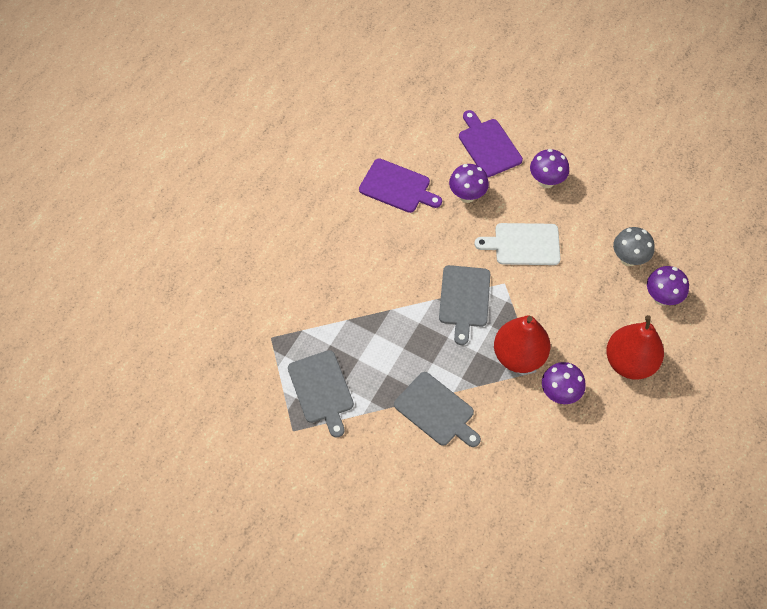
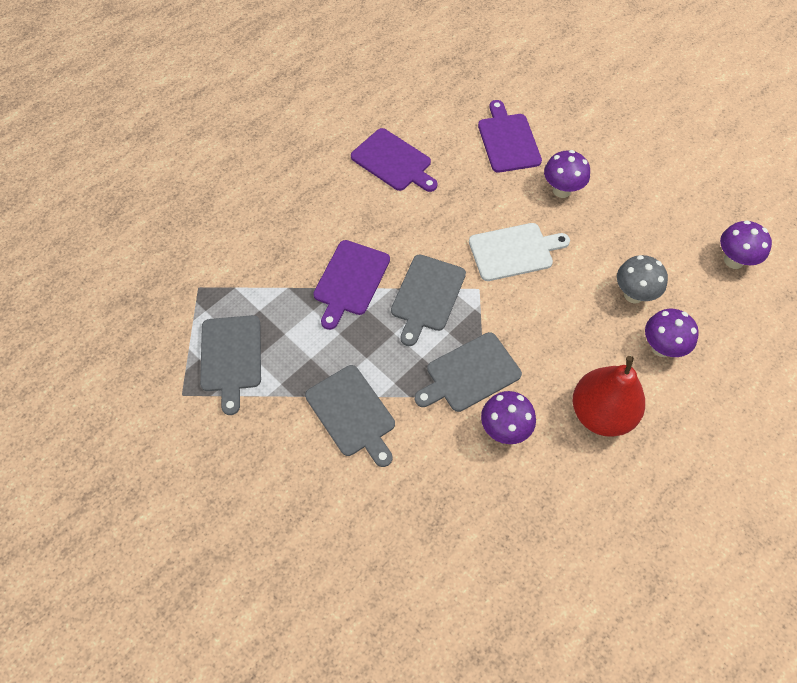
camera: 15 degrees right, 0 degrees up
purple mushroom [449,164,489,203] -> purple mushroom moved to [720,220,772,269]
white cutting board [474,223,561,265] -> white cutting board turned 150 degrees clockwise [469,223,570,281]
red pear [494,316,550,373] -> grey cutting board [415,332,522,412]
none -> purple cutting board [313,240,390,330]

